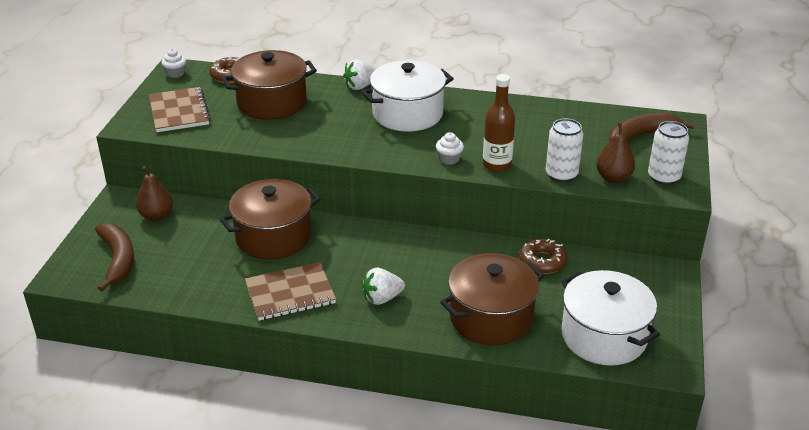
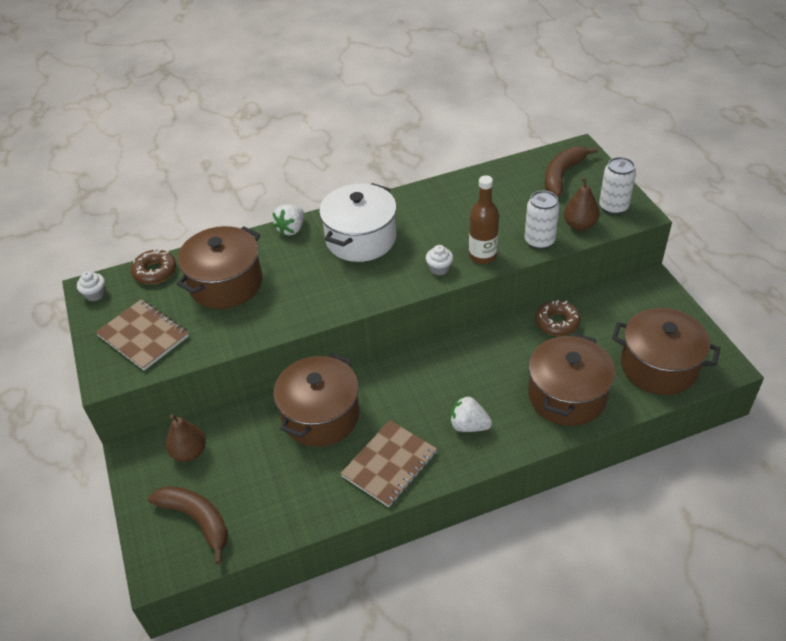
camera: 30 degrees left, 10 degrees up
white strawberry [362,268,405,305] -> white strawberry turned 75 degrees clockwise [450,396,492,432]
white pot [561,270,660,366] -> brown pot [612,308,720,395]

